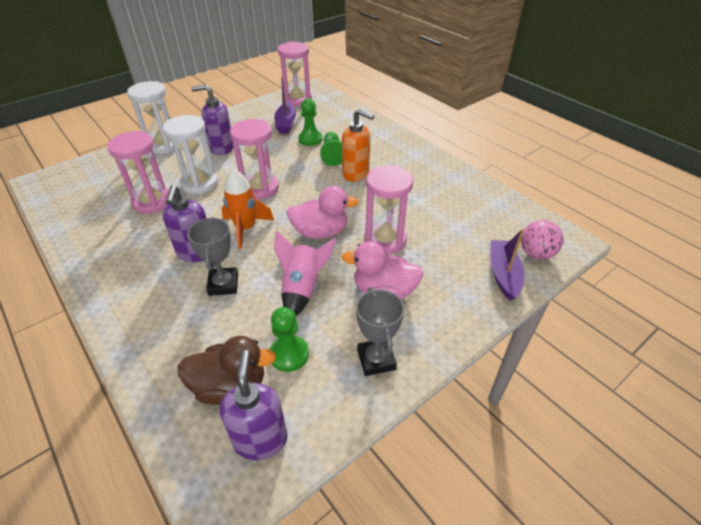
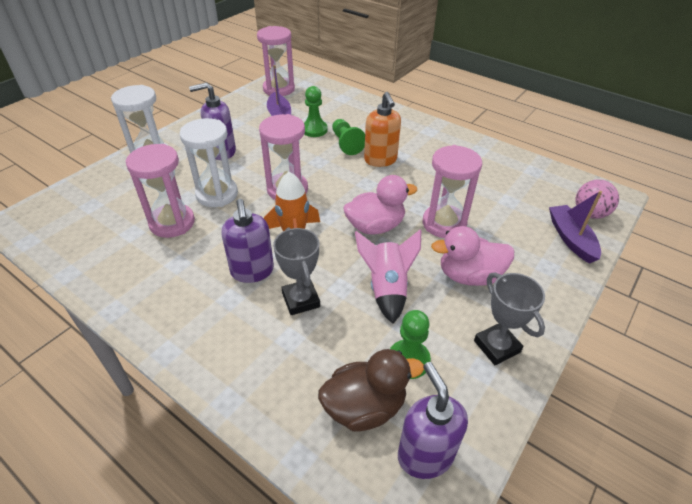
camera: 15 degrees left, 0 degrees up
orange soap dispenser [342,109,374,182] -> orange soap dispenser turned 60 degrees clockwise [364,92,401,167]

